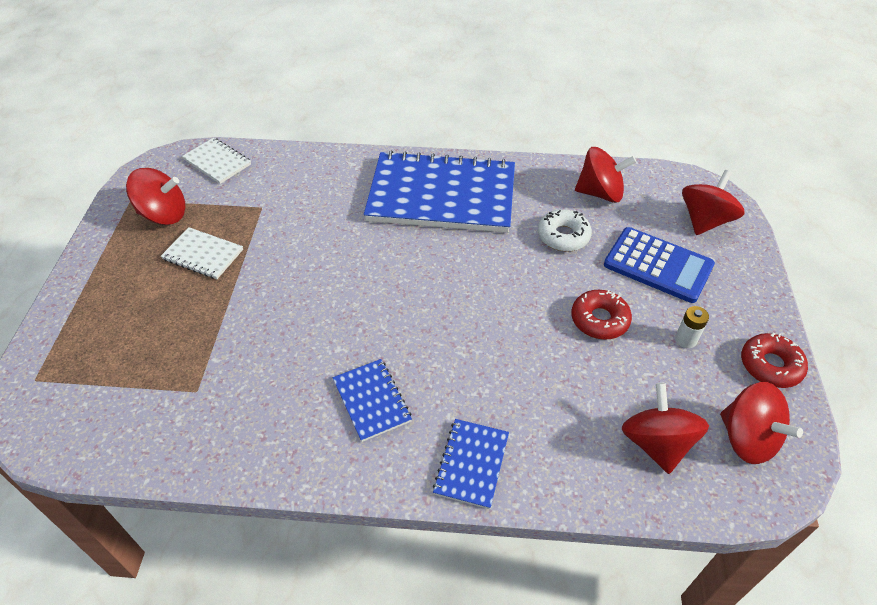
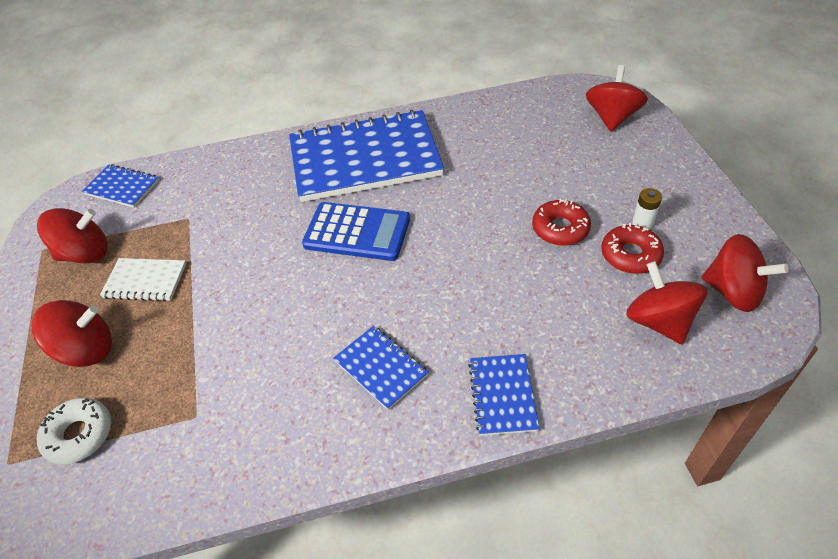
camera: 15 degrees left, 0 degrees up
white notebook [182,138,251,184] -> blue notebook [82,164,159,208]
white donut [538,209,592,252] -> white donut moved to [37,398,111,465]
red spinning top [575,147,637,203] -> red spinning top moved to [32,300,112,367]
blue calculator [604,227,715,303] -> blue calculator moved to [302,202,410,261]
red donut [741,332,808,388] -> red donut moved to [601,223,664,274]

